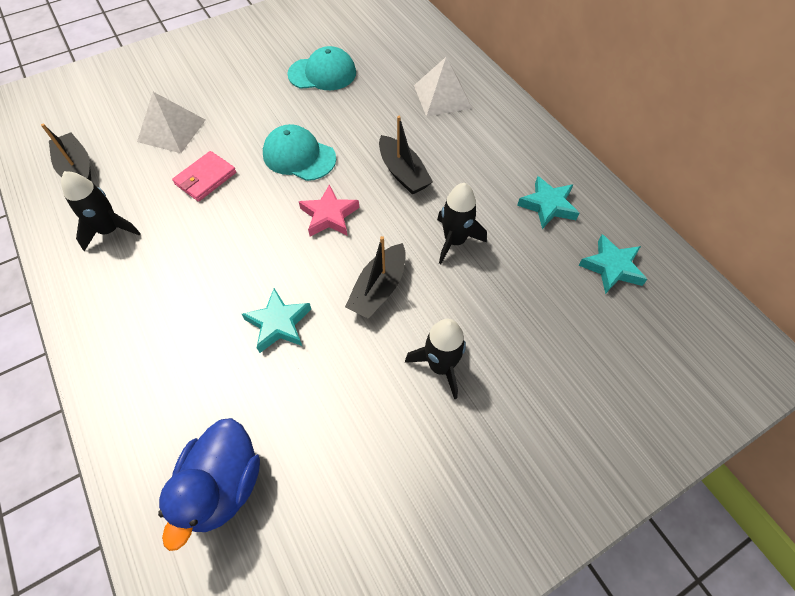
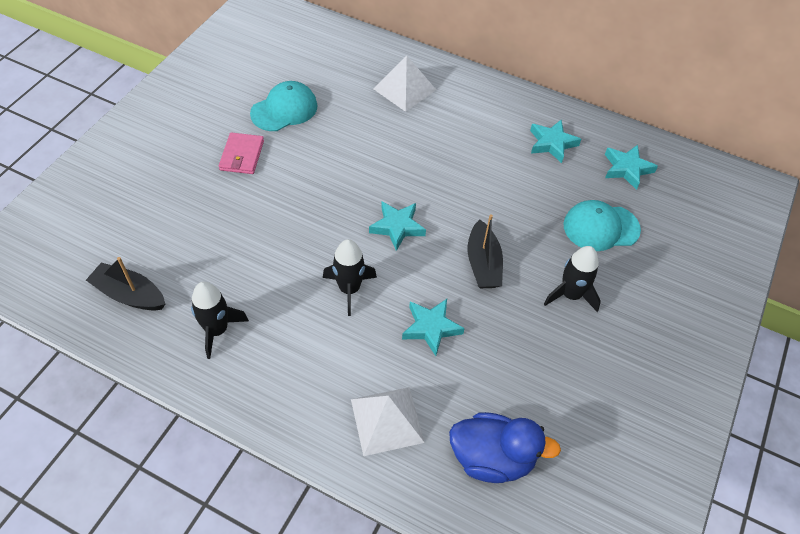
camera: 35 degrees left, 5 degrees down
white pyramid [137,92,205,153] -> white pyramid moved to [351,387,425,456]
blue duck [158,418,260,551] -> blue duck turned 60 degrees counterclockwise [449,412,561,483]
pink wallet [172,151,236,202] -> pink wallet moved to [219,132,264,174]
turquoise cap [263,124,336,181] -> turquoise cap moved to [563,200,641,251]
pink star [299,184,359,236] -> turquoise star [369,202,426,251]
black boat [379,116,433,195] -> none
black rocket [437,183,487,264] -> black rocket moved to [323,239,377,316]

